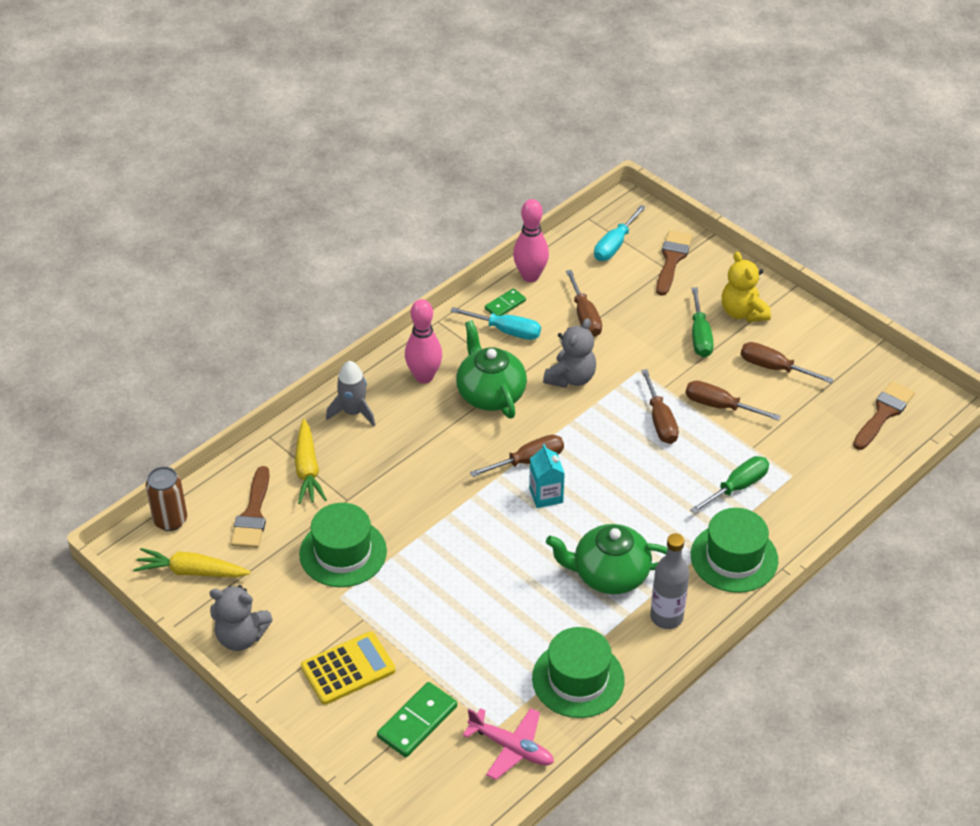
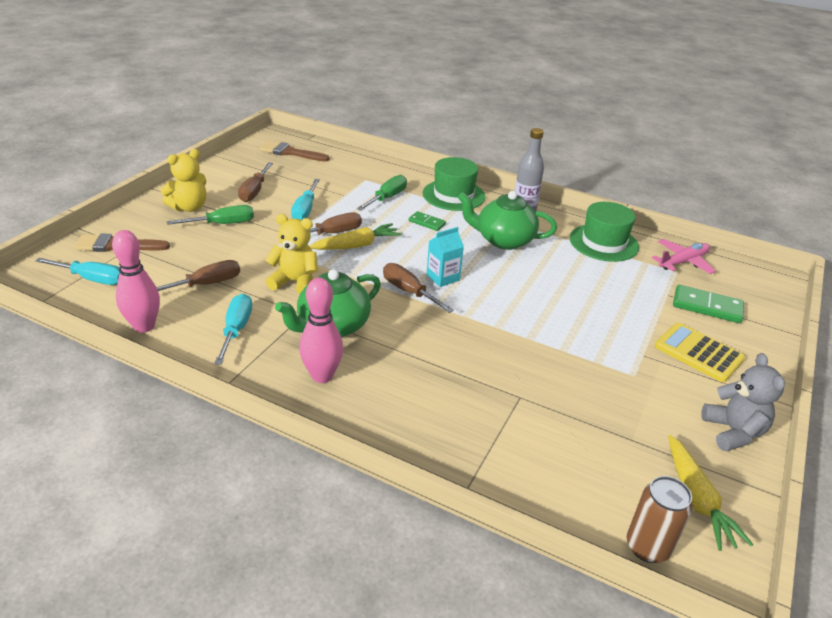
camera: 110 degrees left, 10 degrees down
brown brush [231,466,270,548] -> none
yellow carrot [295,419,327,504] -> yellow carrot moved to [309,223,402,250]
green hat [299,503,387,587] -> none
grey rocket [326,361,375,426] -> none
pink plane [463,708,554,780] -> pink plane turned 45 degrees clockwise [652,239,716,274]
green domino [485,288,526,316] -> green domino moved to [409,211,446,231]
grey teddy bear [543,318,596,388] -> yellow teddy bear [265,214,318,295]
green teapot [546,524,667,594] -> green teapot turned 120 degrees clockwise [457,191,557,250]
brown screwdriver [685,380,781,421] -> turquoise screwdriver [291,179,320,220]
green screwdriver [690,456,769,514] -> green screwdriver turned 90 degrees clockwise [357,175,407,211]

